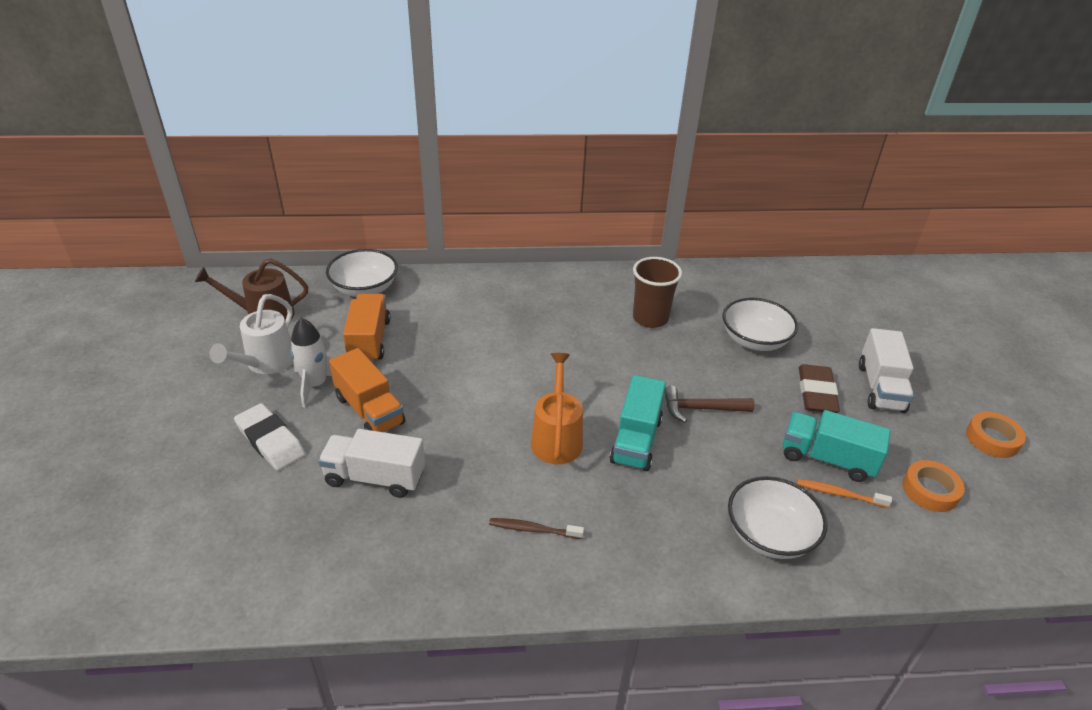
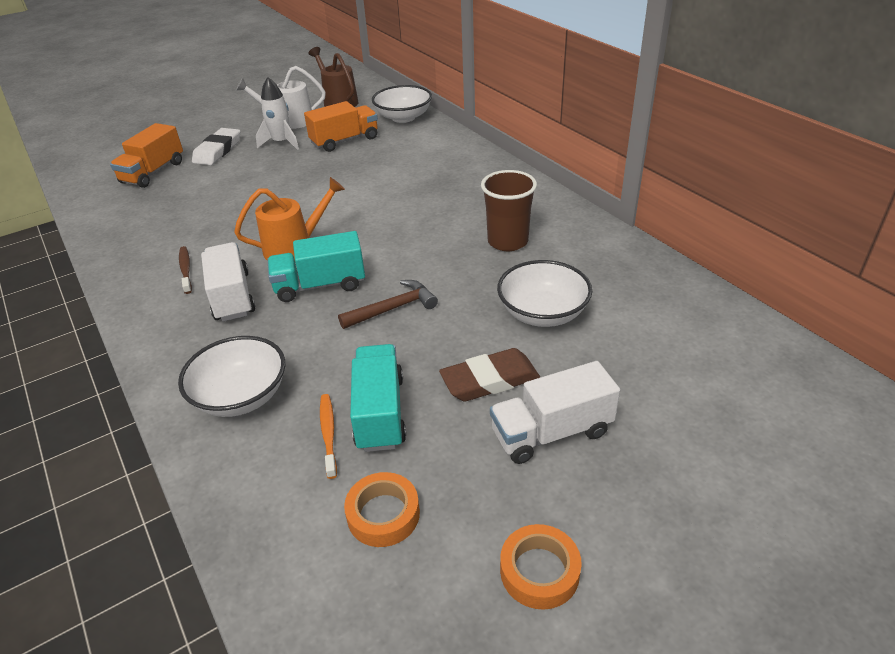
camera: 65 degrees right, 0 degrees up
white truck [318,429,425,498] -> white truck moved to [201,242,255,321]
orange truck [329,348,405,432] -> orange truck moved to [110,123,183,188]
brown hammer [664,386,754,423] -> brown hammer turned 90 degrees clockwise [338,280,438,329]

